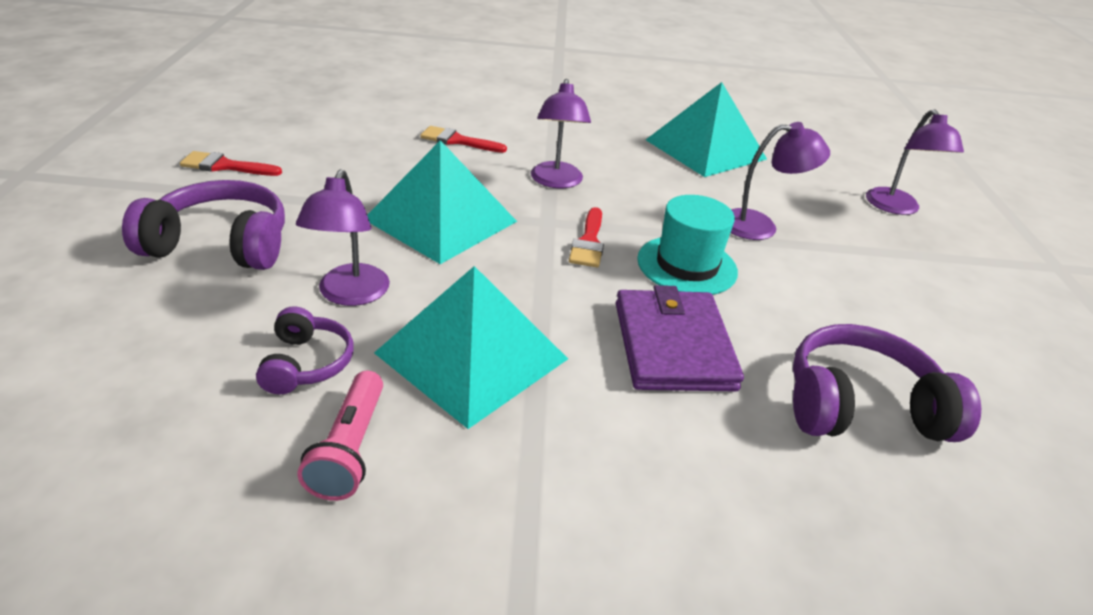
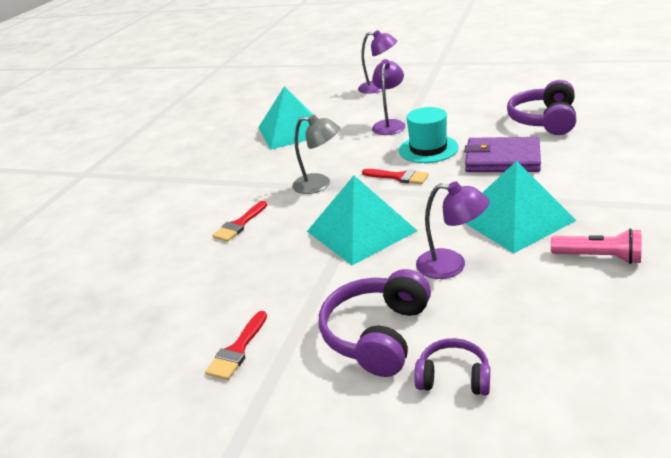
camera: 65 degrees left, 5 degrees down
purple headphones [256,306,354,395] -> purple headphones moved to [414,338,490,395]
purple lamp [531,79,591,188] -> grey lamp [292,114,340,194]

